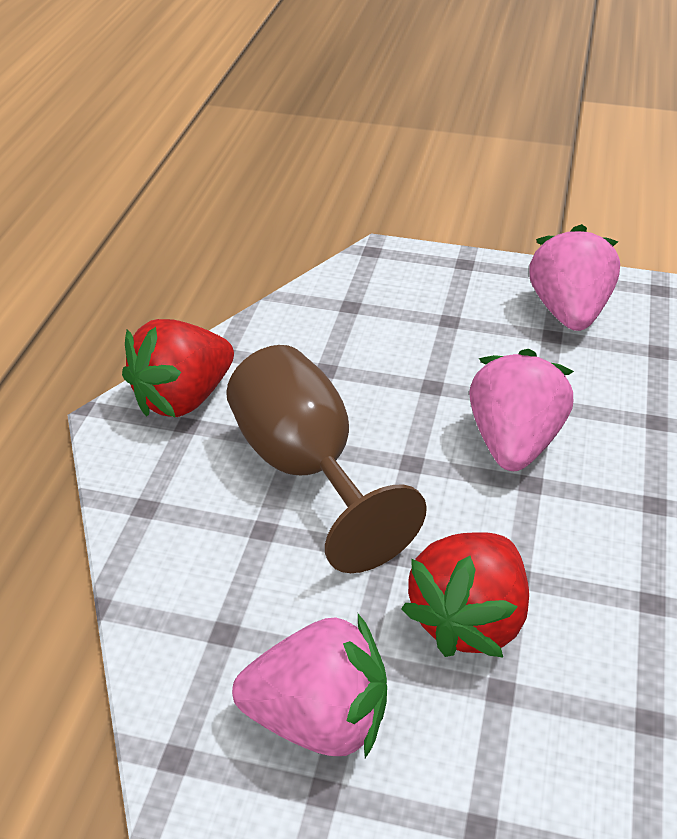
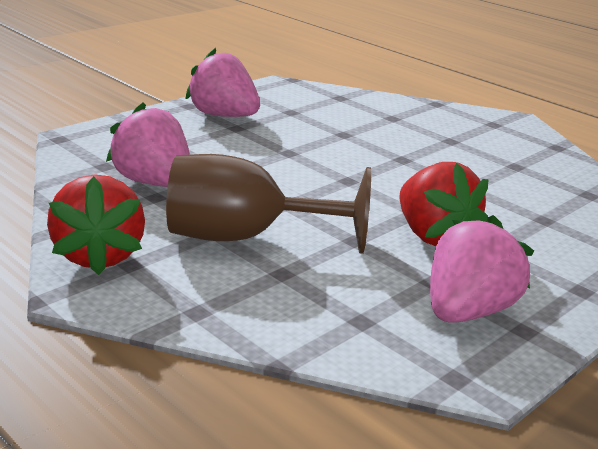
camera: 60 degrees left, 15 degrees down
pink strawberry [469,349,574,471] -> pink strawberry moved to [106,102,190,187]

